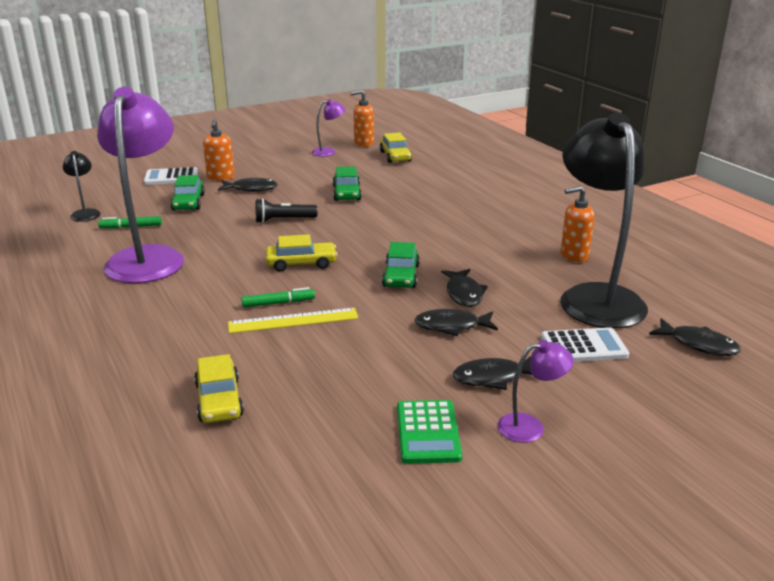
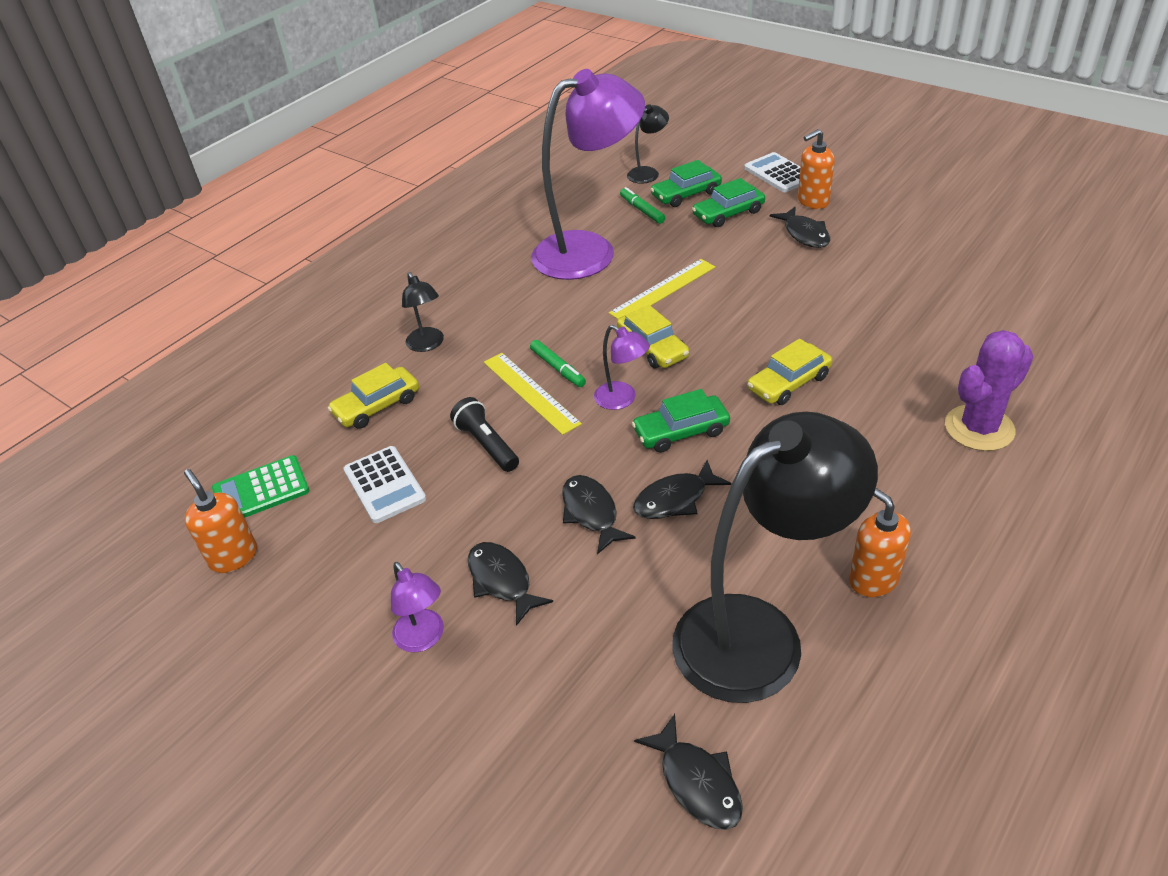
camera: 70 degrees right, 15 degrees up
black flashlight [256,198,317,223] -> black flashlight moved to [450,397,519,472]
purple lamp [312,99,345,157] -> purple lamp moved to [594,325,650,410]
green car [333,166,362,201] -> green car moved to [650,160,722,207]
orange soap dispenser [350,90,374,147] -> orange soap dispenser moved to [184,469,257,573]
yellow car [380,133,412,163] -> yellow car moved to [747,339,833,405]
green calculator [397,400,462,464] -> green calculator moved to [212,455,309,518]
white calculator [541,327,629,362] -> white calculator moved to [343,446,426,523]
black fish [649,318,741,356] -> black fish turned 45 degrees counterclockwise [634,714,743,830]
none -> black lamp [402,272,444,352]
none -> yellow ruler [609,259,715,319]
none -> purple cactus [945,330,1034,451]

